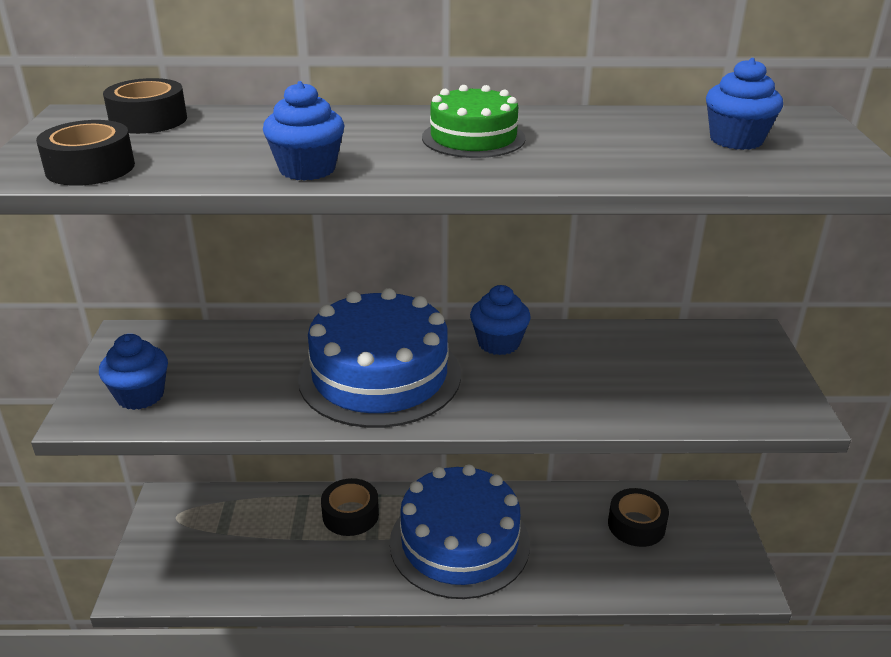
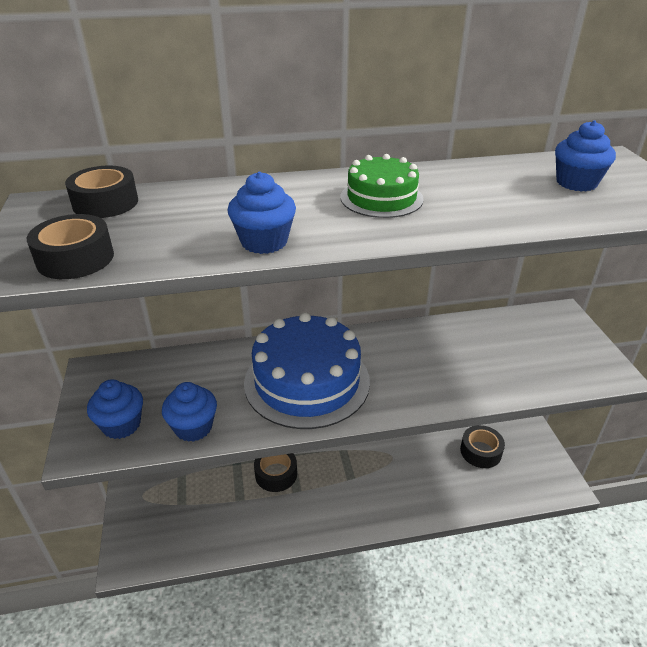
camera: 10 degrees left, 5 degrees up
blue cake [390,465,530,599] -> none
blue cupcake [470,285,531,355] -> blue cupcake moved to [162,382,217,442]

